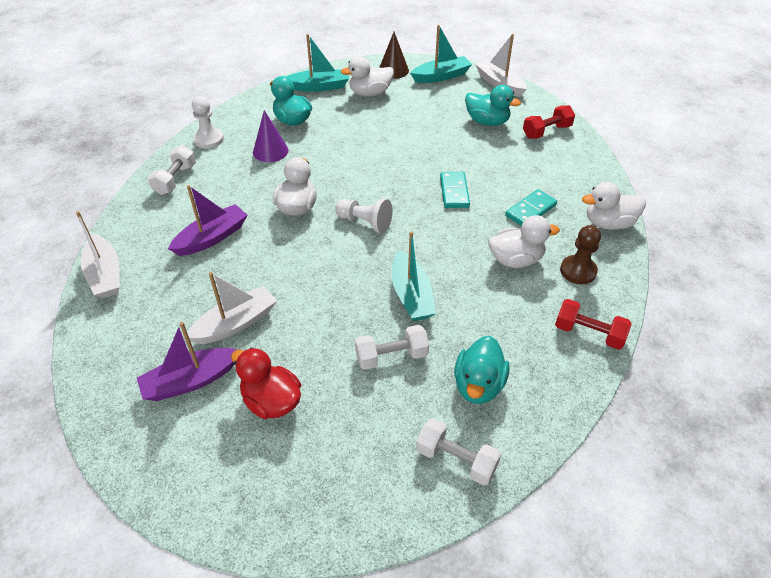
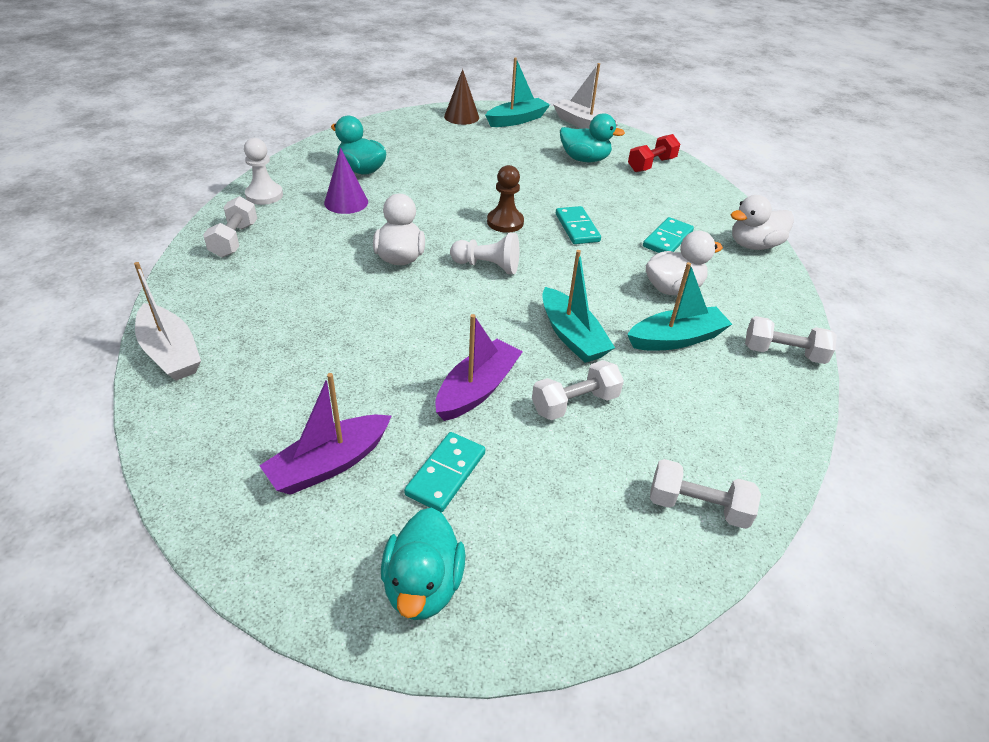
camera: 15 degrees left, 5 degrees down
purple boat [168,185,248,256] -> purple boat moved to [435,314,523,421]
white boat [187,272,277,344] -> none
red duck [231,347,301,419] -> turquoise domino [404,432,485,512]
turquoise boat [286,34,349,92] -> turquoise boat moved to [627,262,732,350]
white duck [341,56,394,97] -> none
turquoise duck [454,336,510,404] -> turquoise duck moved to [381,508,465,620]
red dumbbell [555,299,632,350] -> white dumbbell [745,316,837,364]
brown pawn [560,225,601,284] -> brown pawn moved to [487,165,524,233]

